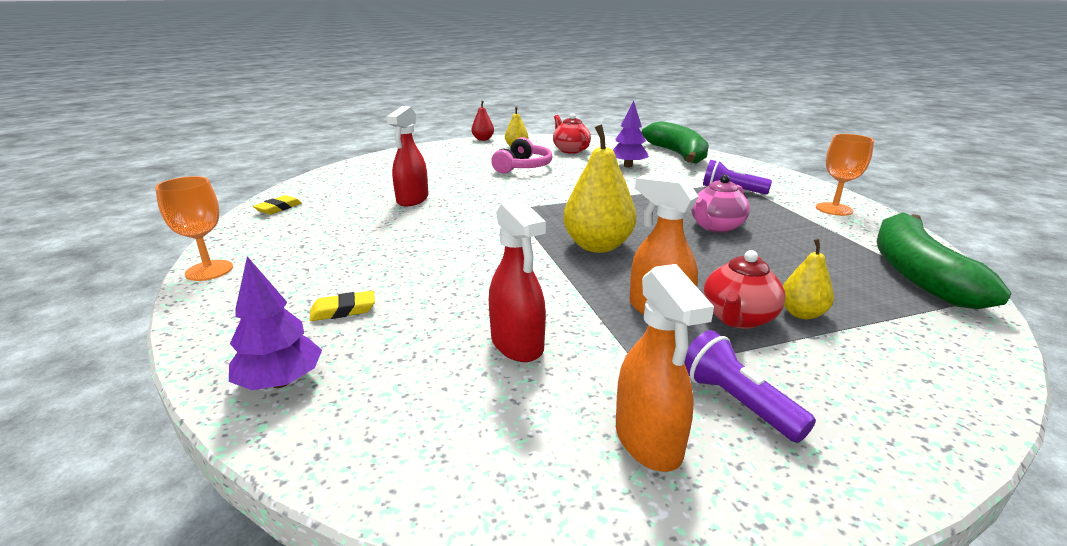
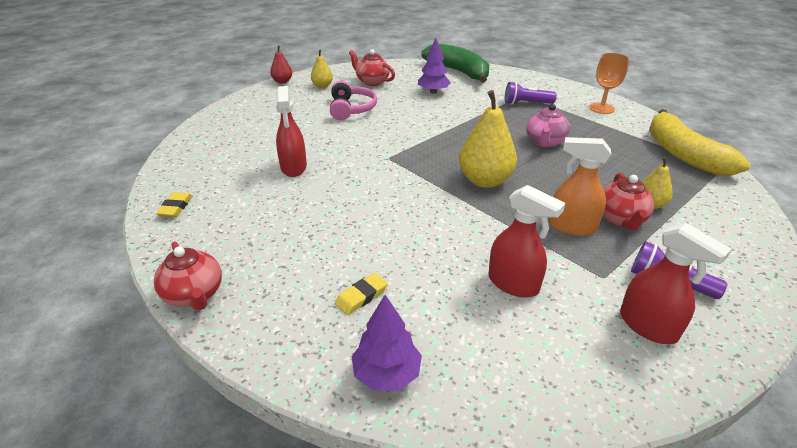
camera: 25 degrees left, 10 degrees up
orange goblet [155,176,233,281] -> red teapot [154,242,222,311]
orange spray bottle [616,264,714,472] -> red spray bottle [620,223,732,344]
green banana [877,212,1011,309] -> yellow banana [649,109,751,176]

